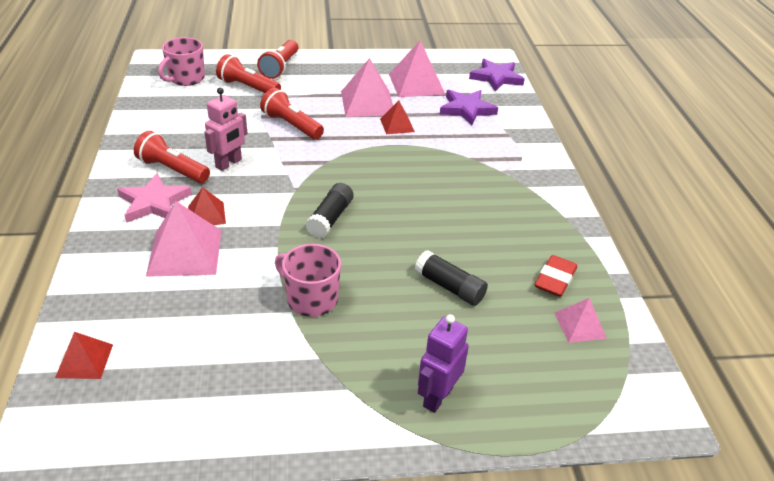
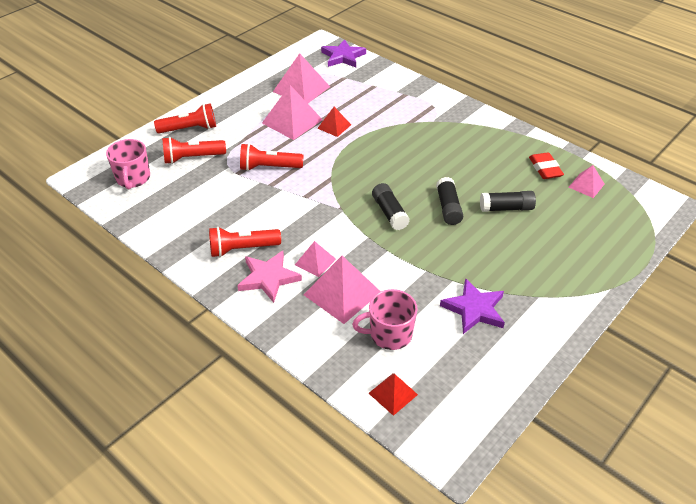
camera: 40 degrees left, 5 degrees up
red pyramid [188,187,226,225] -> pink pyramid [295,241,336,277]
pink robot [204,88,248,171] -> none
red flashlight [257,40,298,79] -> red flashlight turned 75 degrees counterclockwise [154,103,216,133]
pink mug [275,244,341,317] -> pink mug moved to [352,289,418,350]
purple robot [418,314,469,413] -> none
purple star [440,90,498,125] -> purple star moved to [440,278,505,334]
none -> black glue stick [436,177,463,225]

